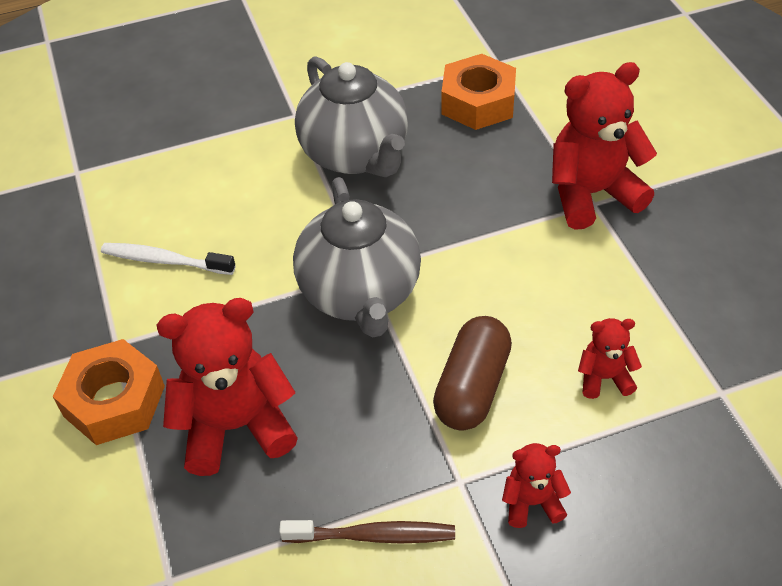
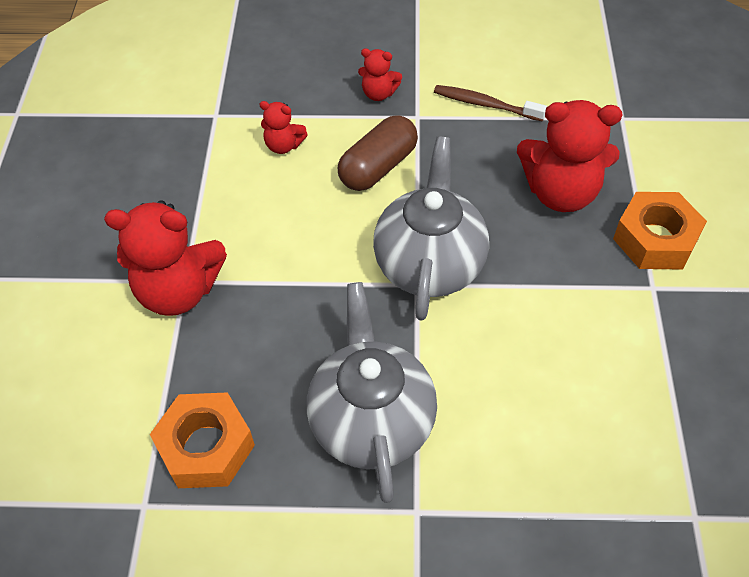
camera: 160 degrees left, 5 degrees up
white toothbrush [101,243,236,275] -> none

